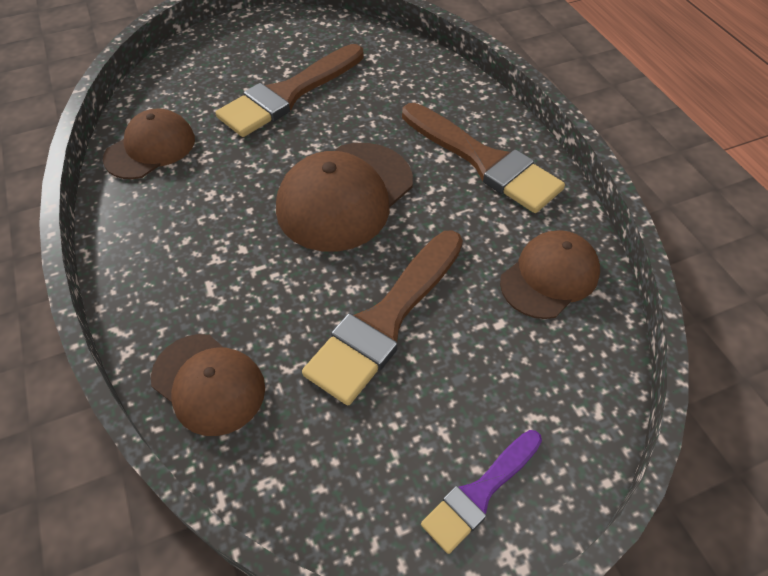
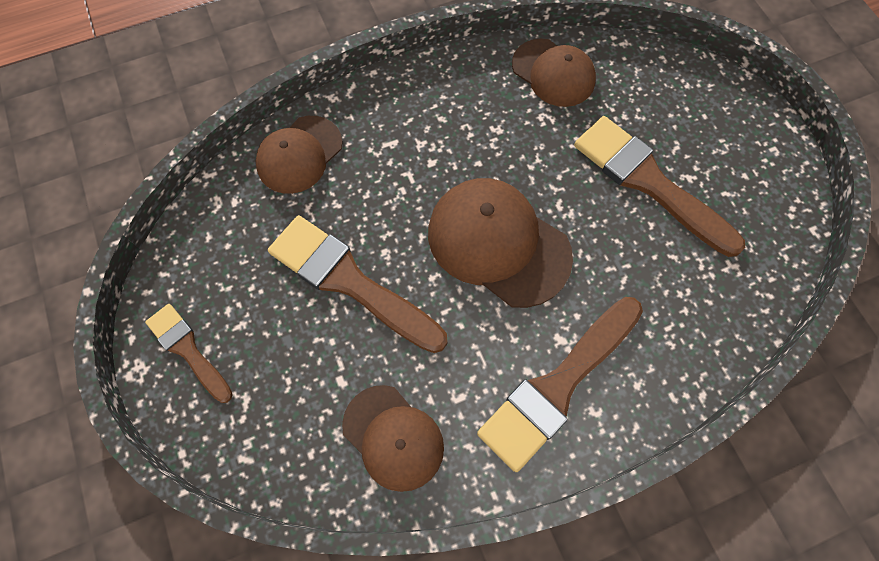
camera: 90 degrees right, 15 degrees up
purple brush [421,430,542,554] -> brown brush [145,304,233,403]

